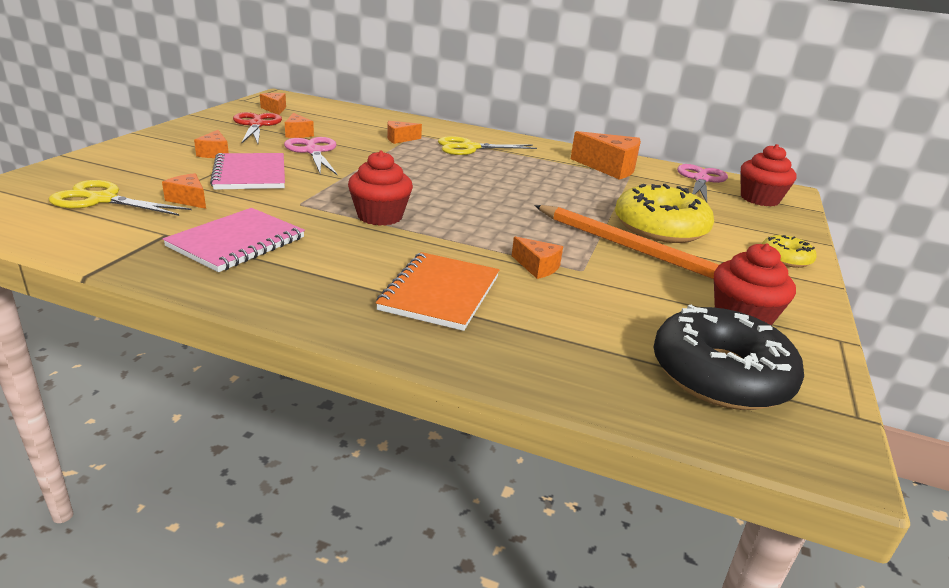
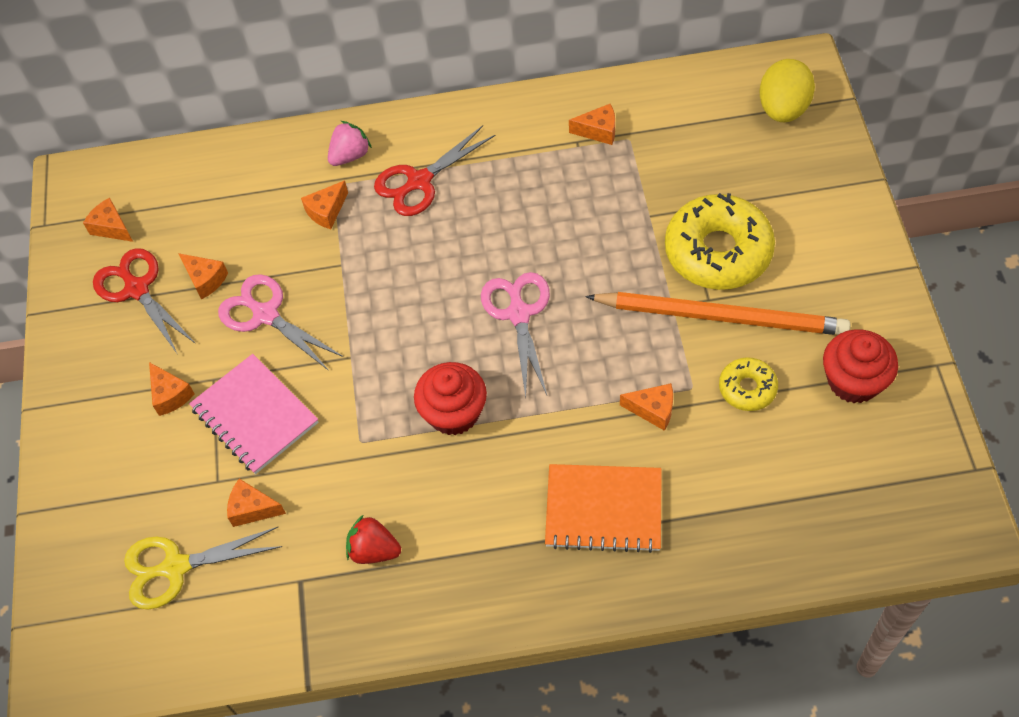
camera: 20 degrees left, 30 degrees up
pink notebook [163,208,305,272] -> red strawberry [346,514,401,564]
orange notebook [376,252,499,331] -> orange notebook turned 75 degrees counterclockwise [545,464,662,553]
yellow scissors [438,136,537,155] -> red scissors [374,125,495,216]
orange cheese [571,131,641,180] -> orange cheese [569,104,615,145], size x0.54
black donut [654,305,804,410] -> none
pink scissors [677,164,728,202] -> pink scissors moved to [481,272,550,397]
red cupcake [740,144,797,206] -> yellow egg [759,59,815,122]
yellow donut [762,235,817,268] -> yellow donut moved to [719,357,778,411]
none -> pink strawberry [328,121,372,166]

